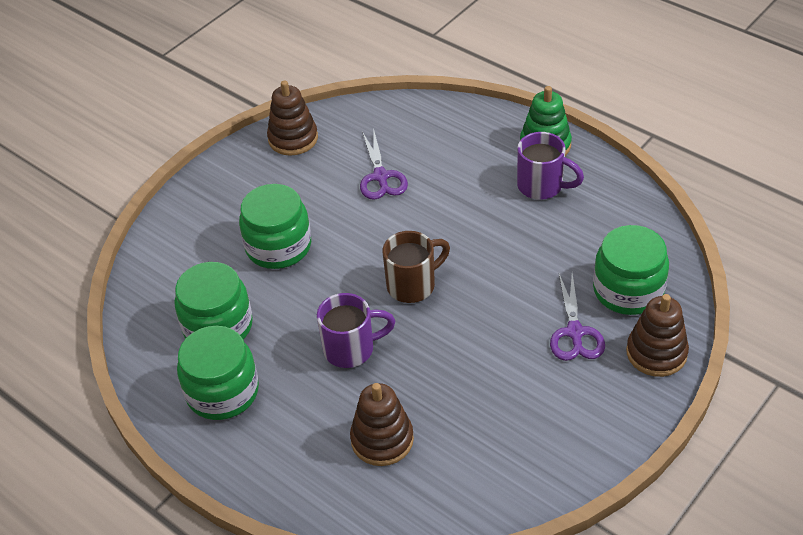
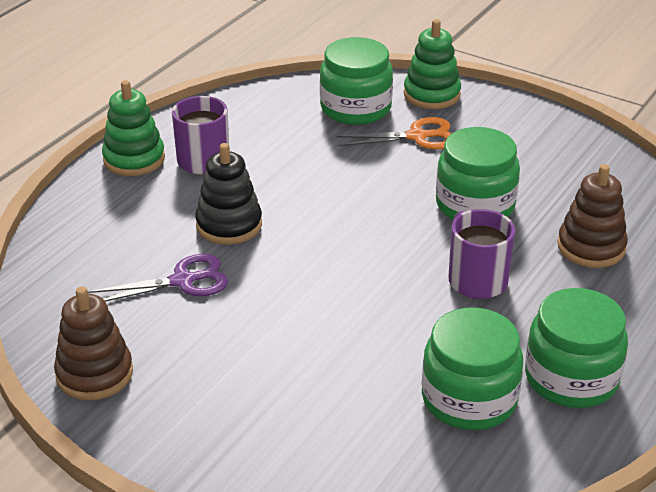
camera: 100 degrees left, 10 degrees down
green jar [239,184,311,269] -> green jar moved to [436,127,520,220]
brown mug [383,231,450,303] -> none
purple scissors [550,273,605,361] -> orange scissors [337,117,452,149]
brown stacking toy [626,294,689,377] -> green stacking toy [404,19,461,109]
none -> black stacking toy [195,143,262,245]

